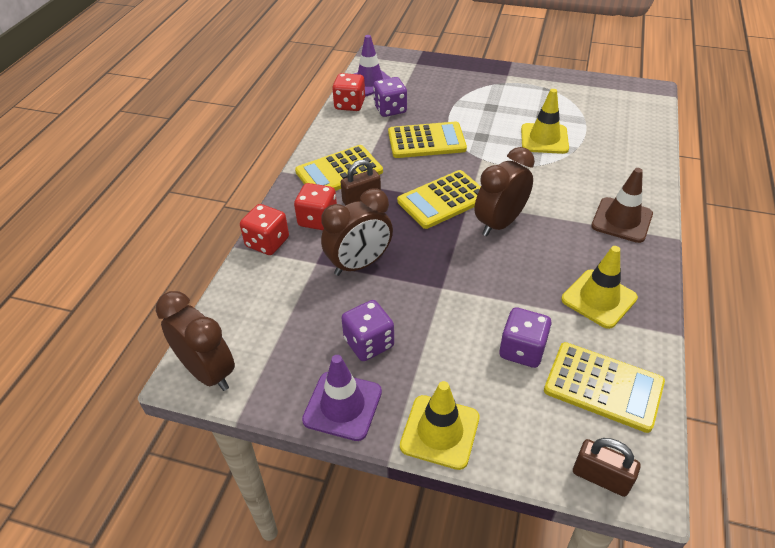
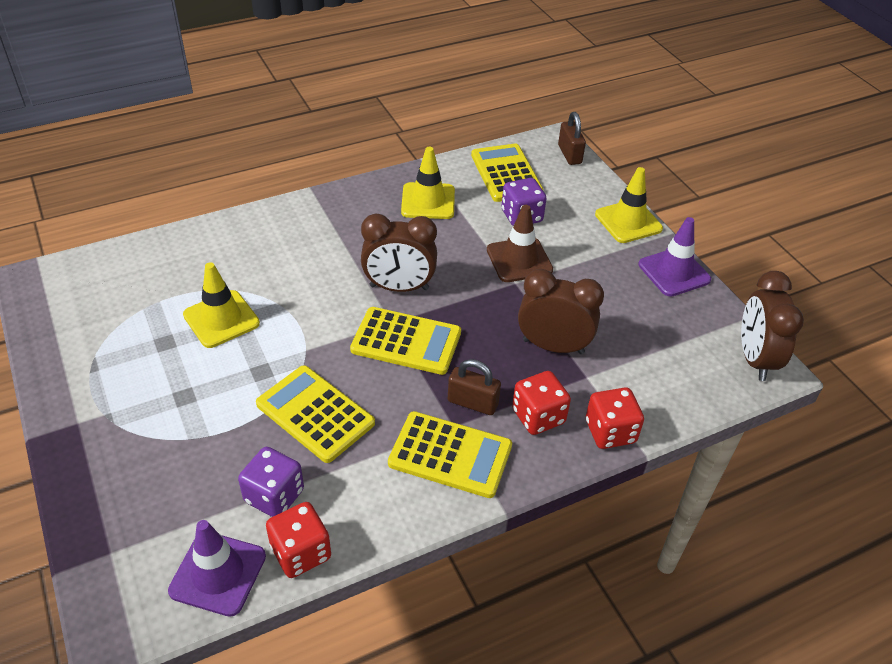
camera: 135 degrees left, 0 degrees up
purple dice [341,300,394,361] -> none
brown traffic cone [591,168,653,243] -> brown traffic cone moved to [487,205,553,282]

